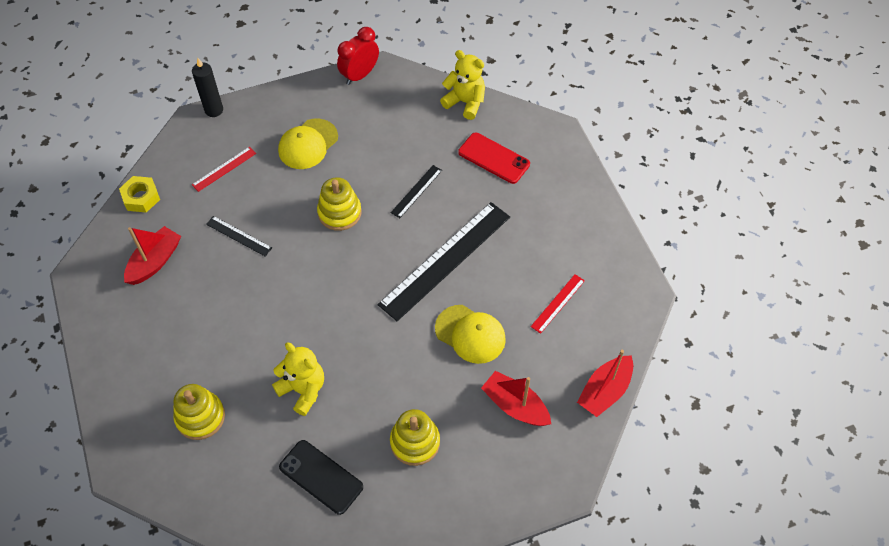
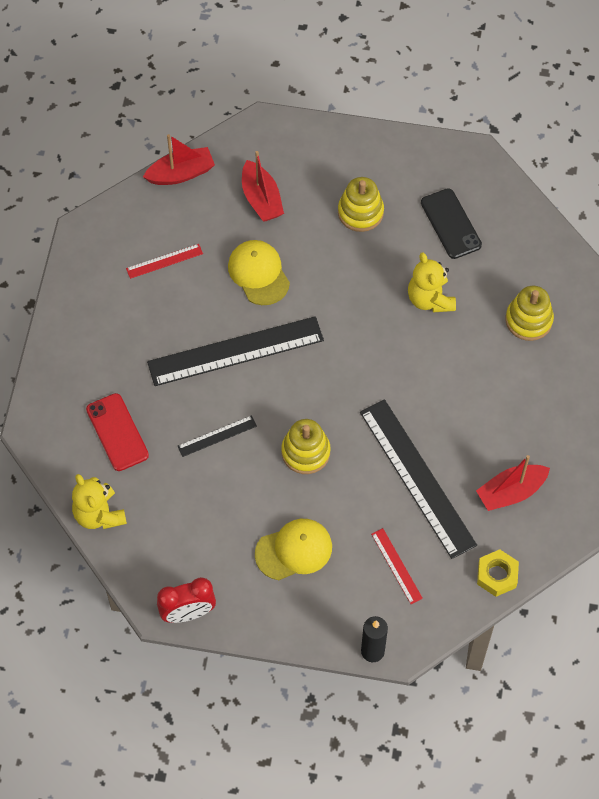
camera: 150 degrees left, 5 degrees up
red ruler [192,147,256,192] -> red ruler turned 75 degrees clockwise [371,528,423,604]
black ruler [206,216,272,256] -> black ruler [360,399,477,559], size x2.21

